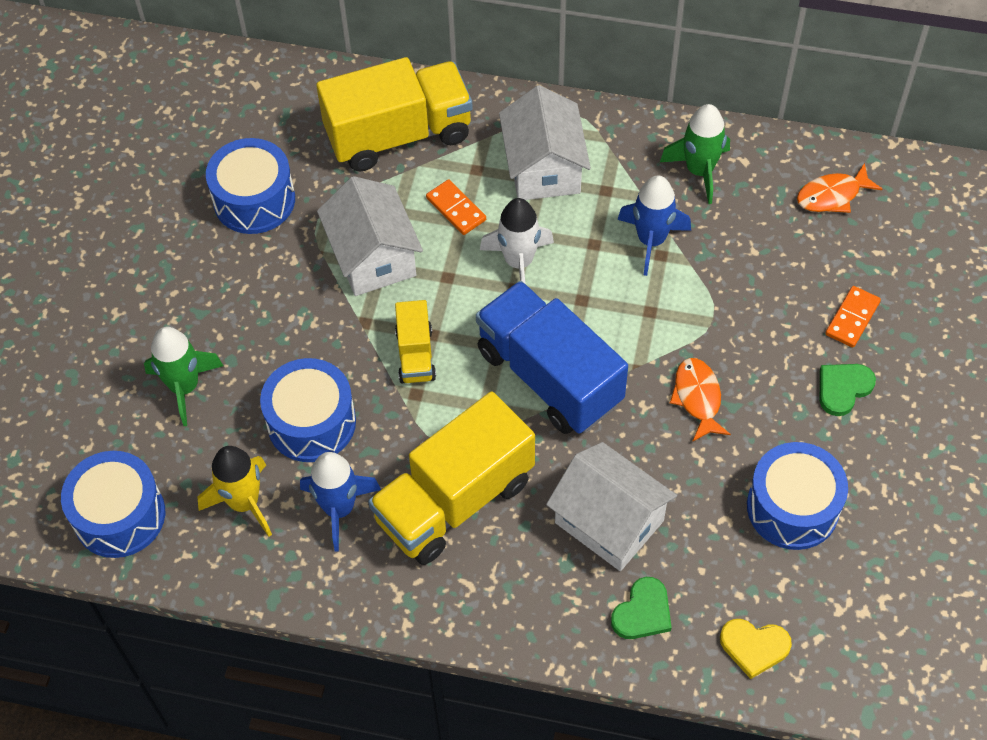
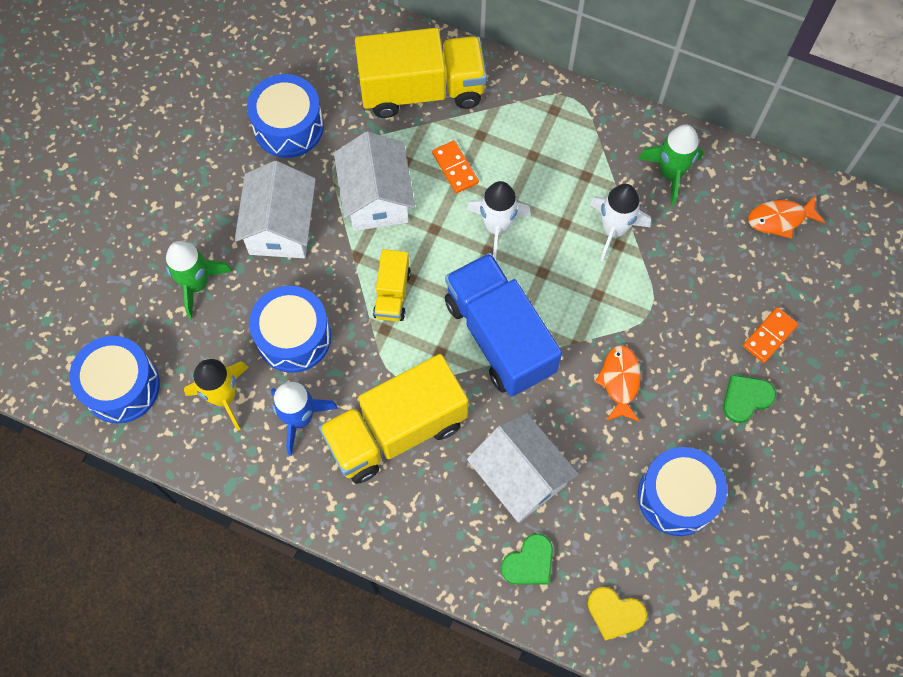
camera: 10 degrees right, 10 degrees up
white house [499,85,591,200] -> white house moved to [235,161,316,258]
blue rocket [618,175,691,276] -> white rocket [590,184,651,261]

